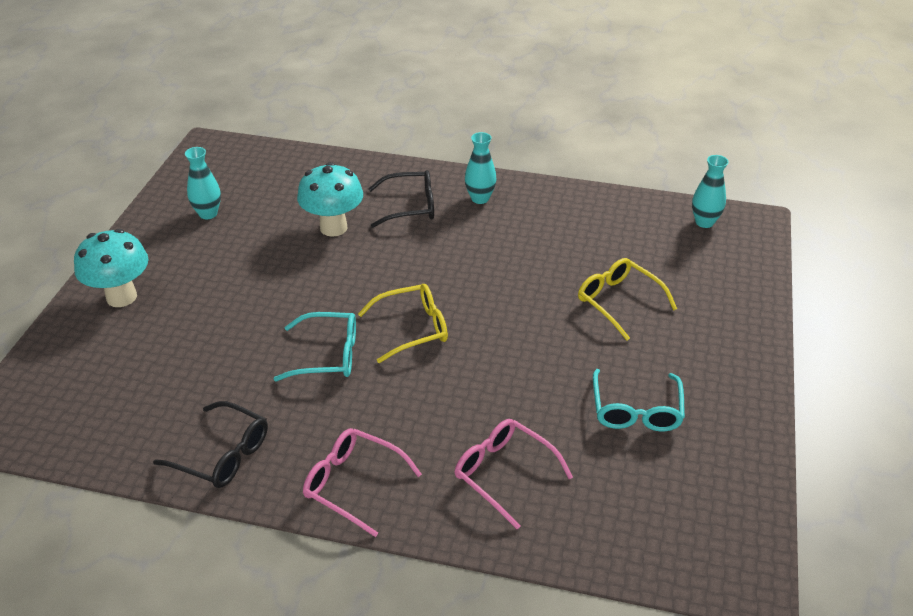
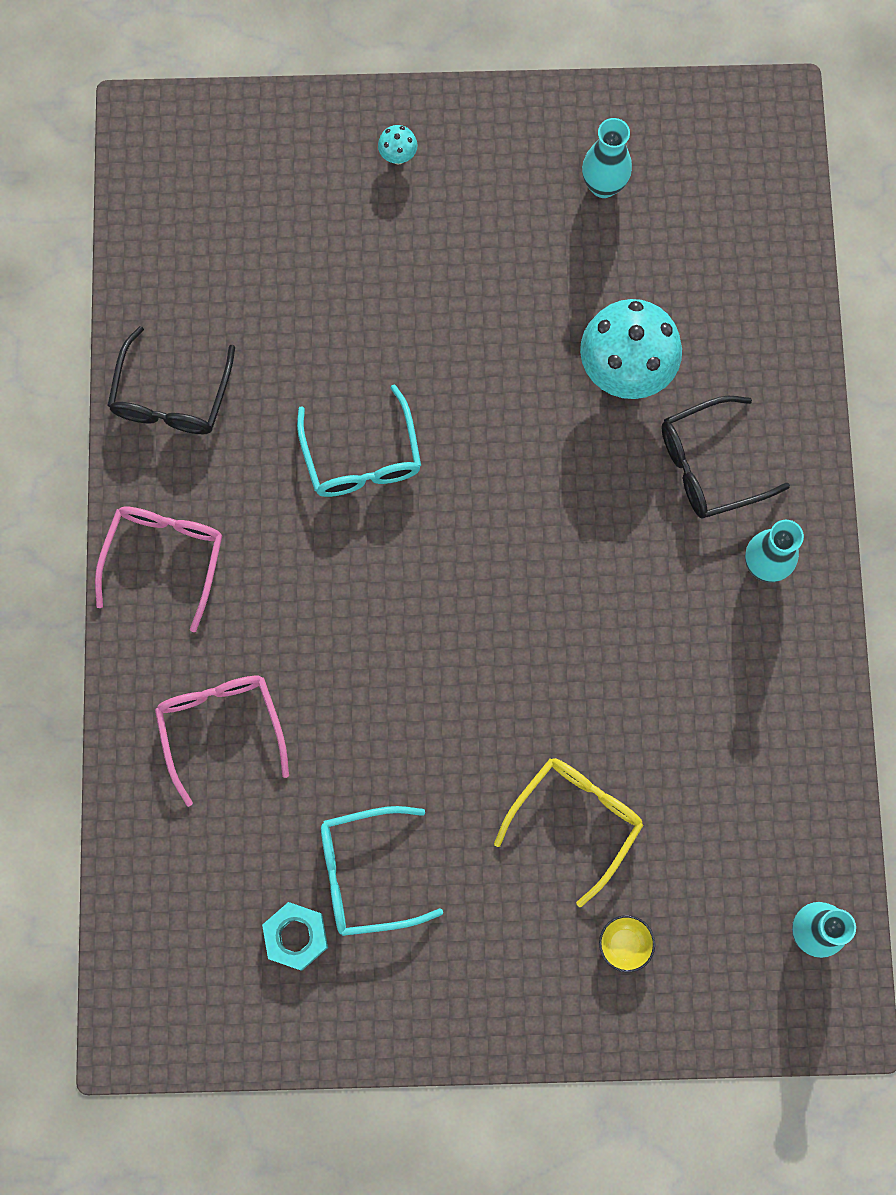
camera: 75 degrees right, 35 degrees up
turquoise mushroom [74,229,148,307] -> turquoise mushroom [378,125,417,164], size x0.41
yellow glasses [358,284,448,363] -> none
black glasses [368,170,434,228] -> black glasses turned 90 degrees clockwise [661,396,790,518]
pink glasses [455,419,573,529] -> pink glasses turned 45 degrees counterclockwise [155,676,289,807]
none -> turquoise nut [262,902,328,971]
none -> yellow bowl [599,915,655,972]

